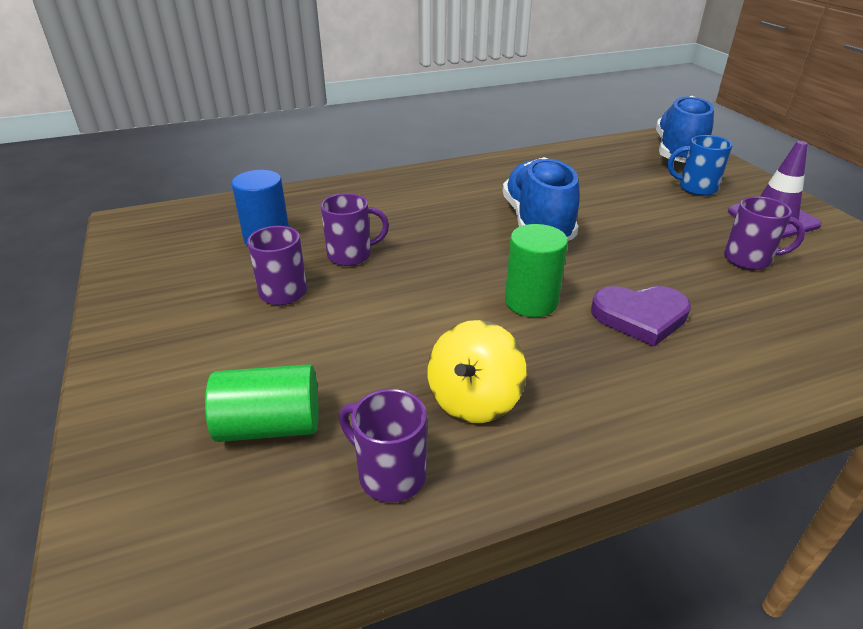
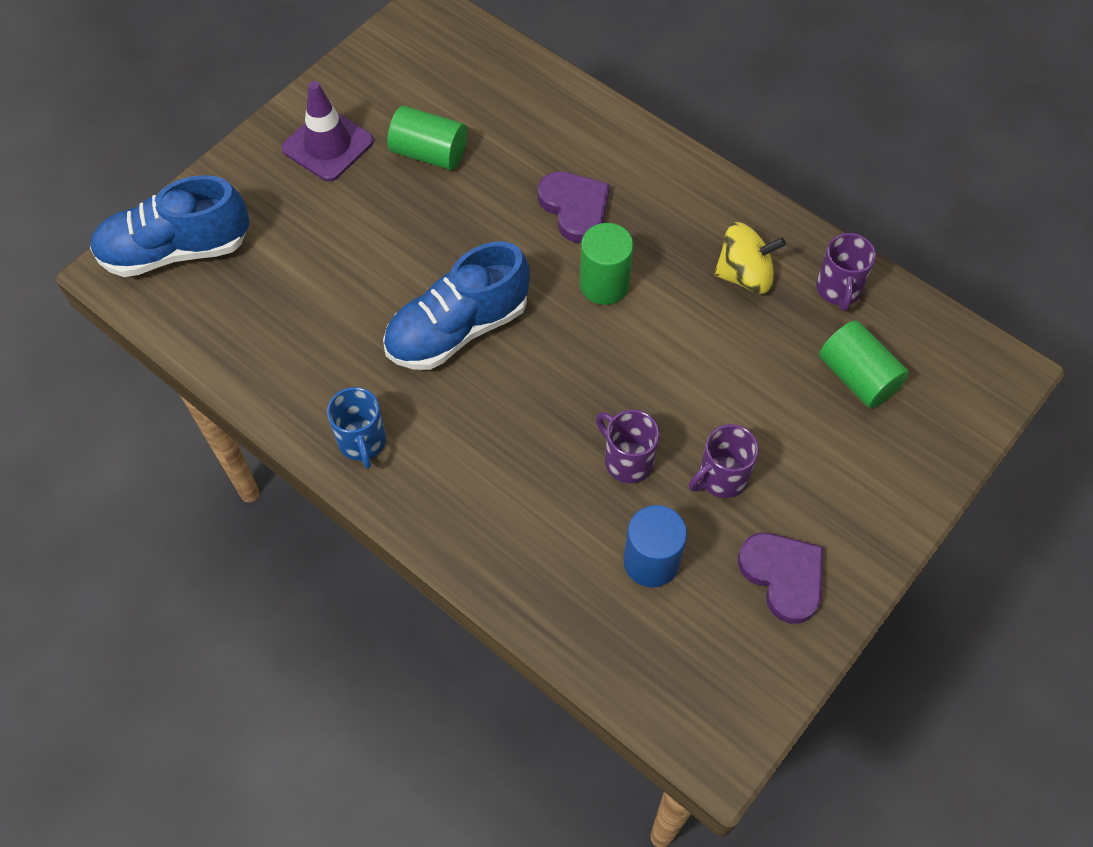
camera: 120 degrees left, 25 degrees up
blue mug [668,135,732,196] -> blue mug moved to [327,387,386,469]
purple mug [724,196,805,270] -> green cylinder [388,106,467,170]
none -> purple heart [738,533,823,624]

